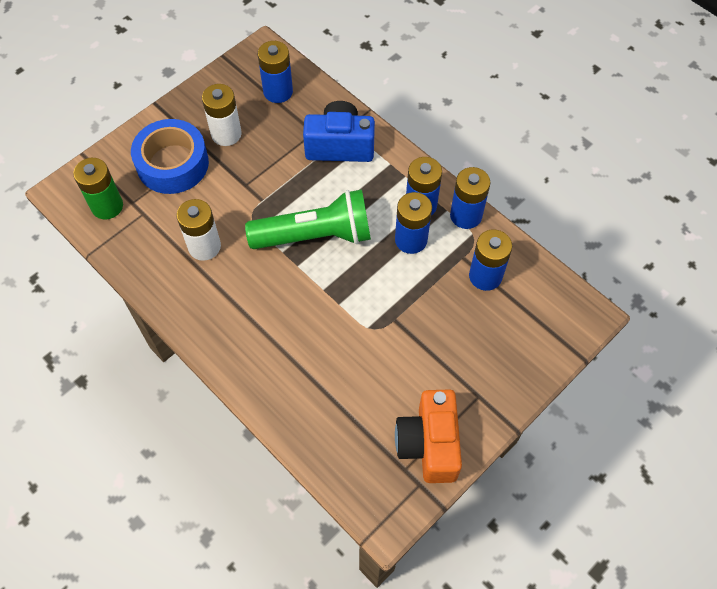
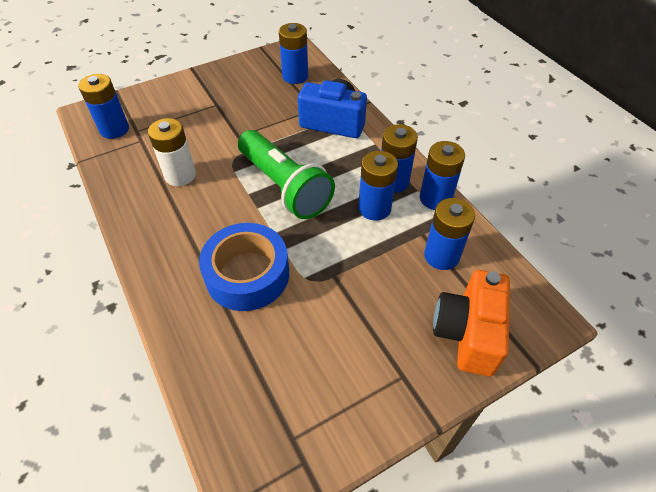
camera: 15 degrees right, 10 degrees down
green battery [73,158,123,220] -> blue battery [78,74,129,139]
blue tape [131,119,209,194] -> blue tape moved to [199,223,289,311]
white battery [202,84,242,146] -> none
green flashlight [245,190,371,249] -> green flashlight turned 45 degrees clockwise [238,130,335,219]
orange camera [395,389,462,483] -> orange camera moved to [433,270,510,376]

